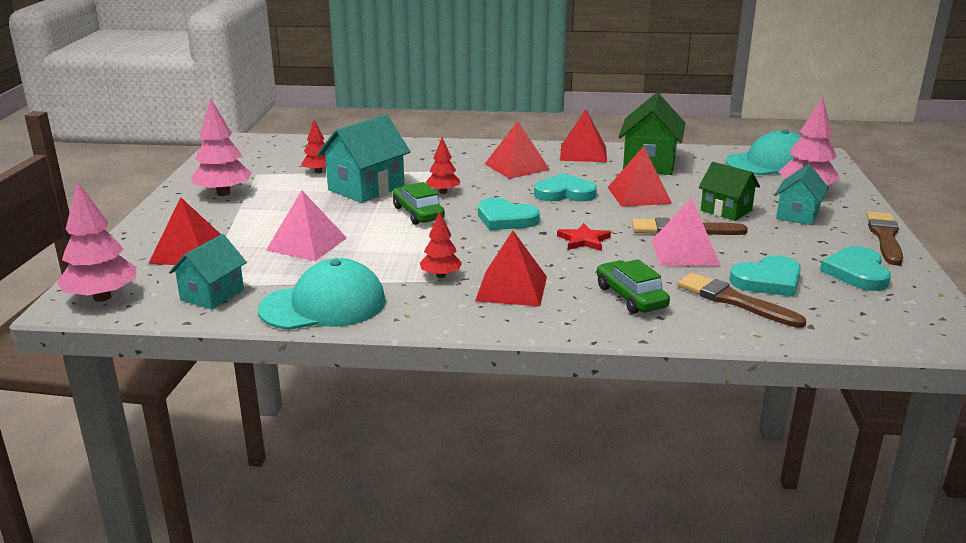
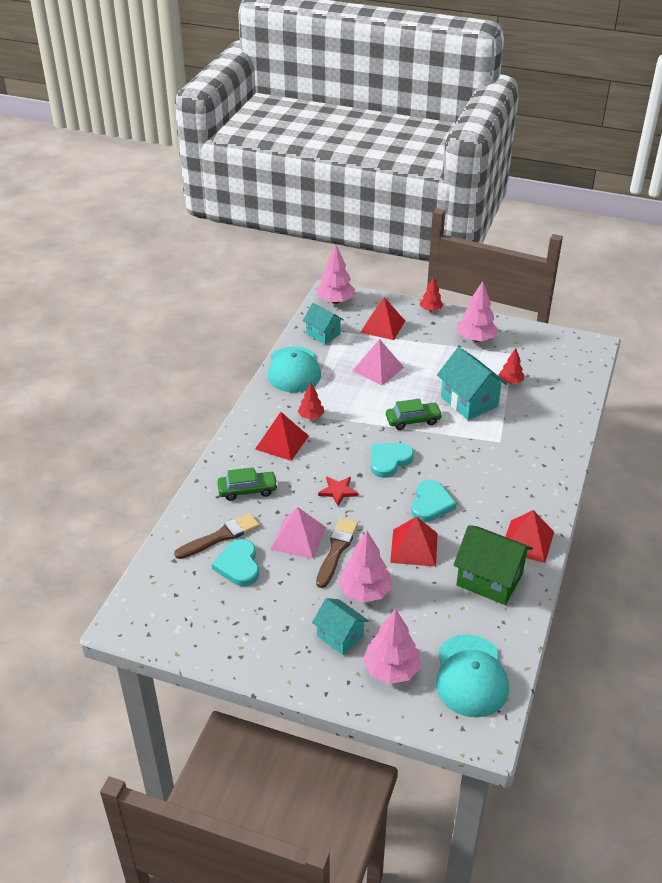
camera: 105 degrees right, 15 degrees up
red tree [425,137,460,194] -> red tree moved to [420,277,443,312]
red pyramid [485,121,550,179] -> none
green house [699,162,760,221] -> pink tree [338,531,392,603]
turquoise heart [820,246,891,291] -> none
brown brush [866,211,903,265] -> none

